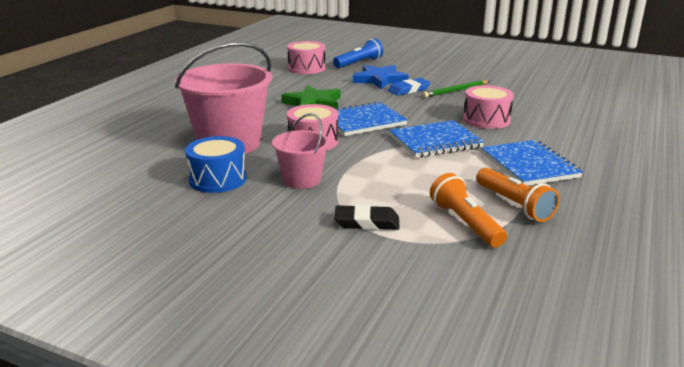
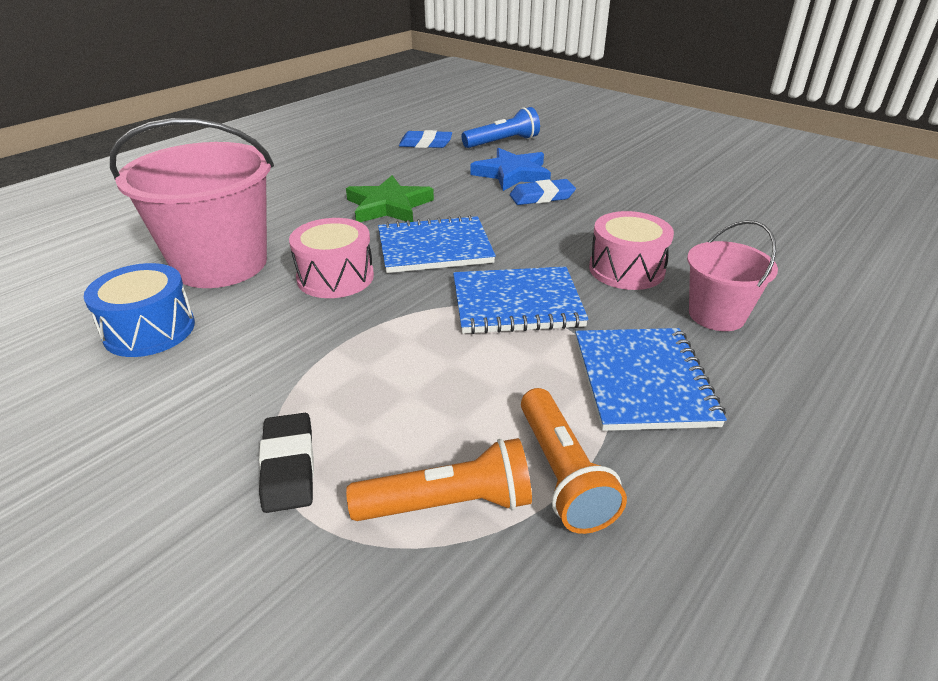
camera: 15 degrees right, 10 degrees up
pink bucket [272,113,330,189] -> pink bucket moved to [687,220,778,331]
pink drum [287,41,325,74] -> blue eraser [399,130,452,148]
black eraser [334,205,400,230] -> black eraser turned 60 degrees clockwise [259,413,314,513]
green pencil [422,80,490,98] -> none
orange flashlight [430,173,507,248] -> orange flashlight turned 90 degrees clockwise [346,438,532,521]

